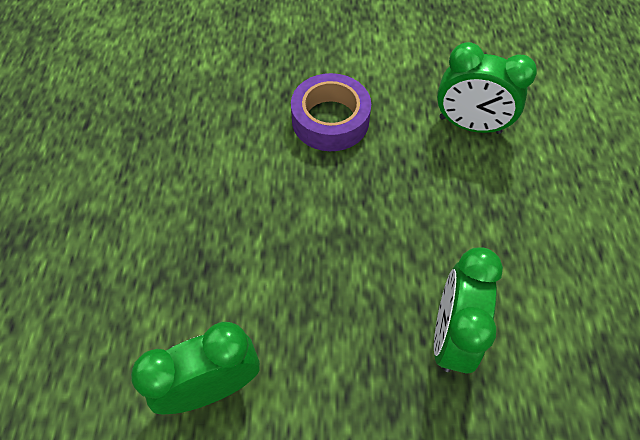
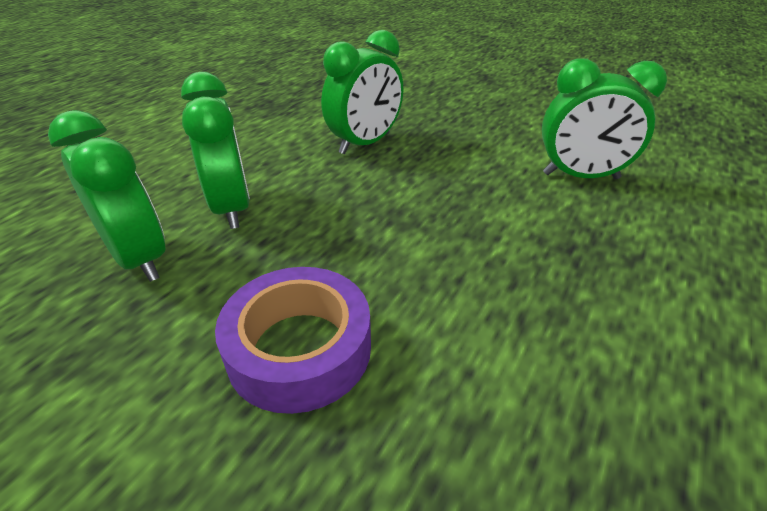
camera: 150 degrees left, 20 degrees down
none -> green clock [181,72,250,229]

